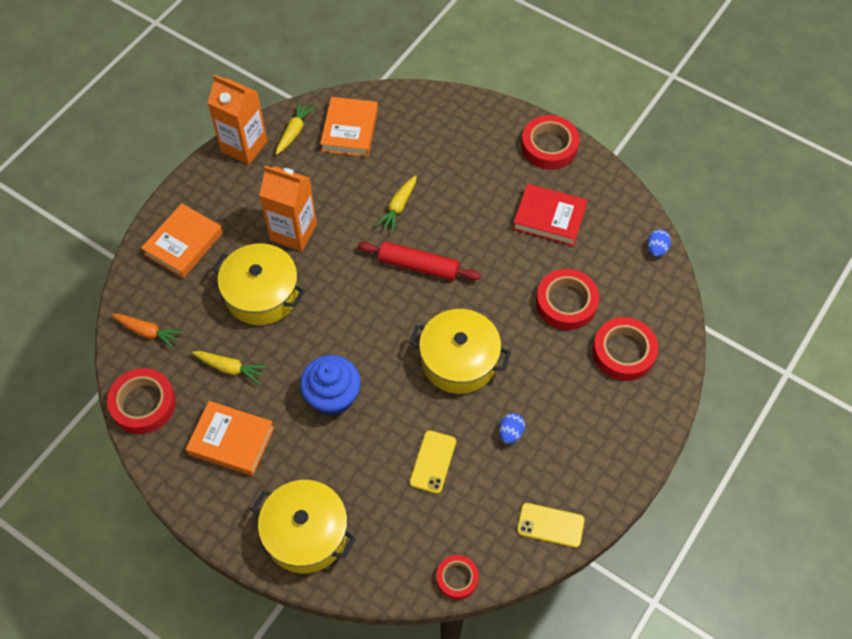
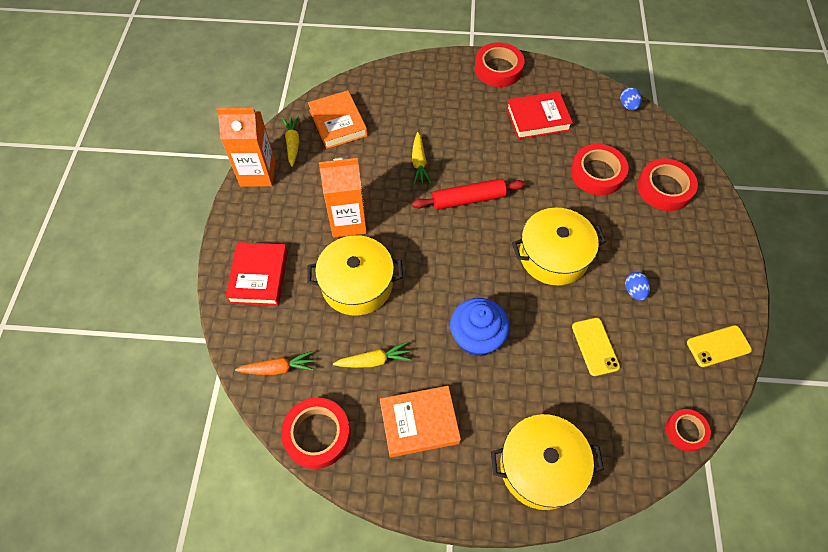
camera: 30 degrees left, 0 degrees up
orange book [141,203,223,278] -> red book [225,242,288,306]

